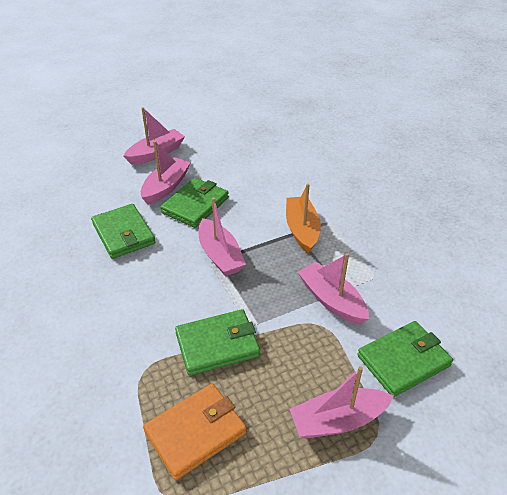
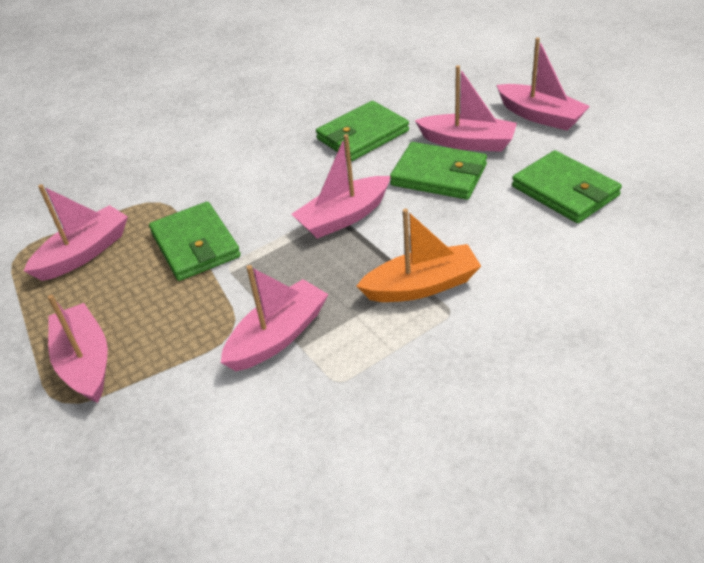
camera: 85 degrees right, 0 degrees up
orange wallet [143,384,247,480] -> pink boat [24,184,128,281]
green wallet [357,321,453,397] -> green wallet moved to [512,150,622,223]

